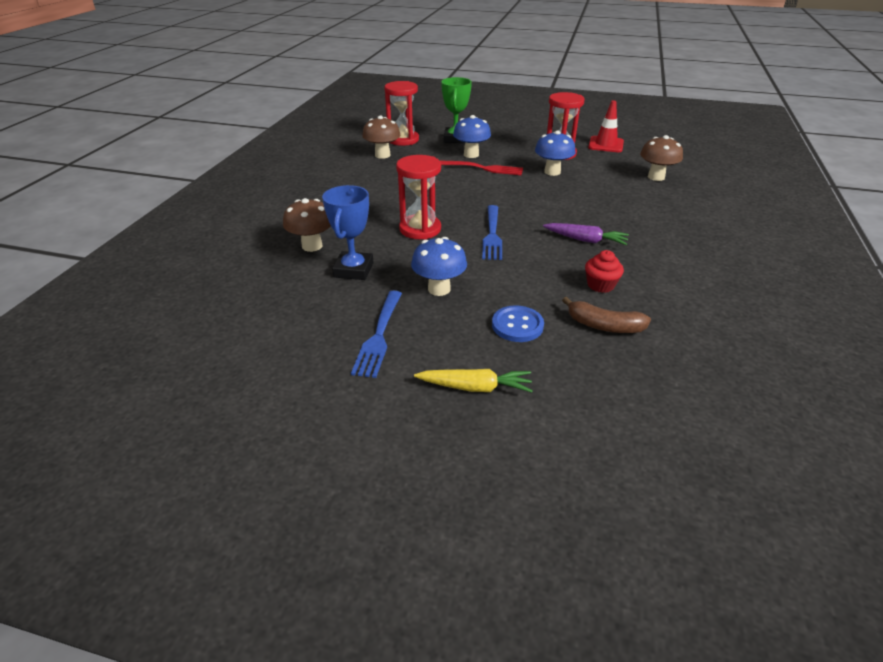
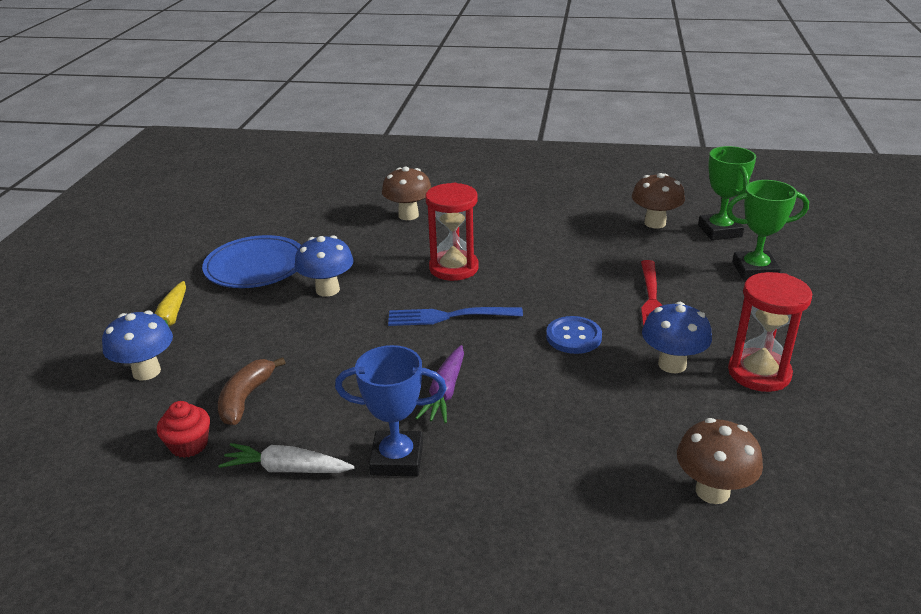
camera: 85 degrees right, 5 degrees down
blue trophy [322,185,374,280] -> blue trophy moved to [335,345,447,476]
blue fork [351,291,402,378] -> blue plate [202,235,301,288]
red hourglass [384,81,419,146] -> green trophy [698,146,756,240]
blue mushroom [453,115,491,158] -> blue mushroom moved to [102,310,173,381]
blue button [492,306,544,342] -> blue button moved to [546,316,602,354]
red cupcake [585,250,624,293] -> red cupcake moved to [157,401,210,458]
red traffic cone [588,101,624,152] -> none
none -> white carrot [218,443,354,473]

